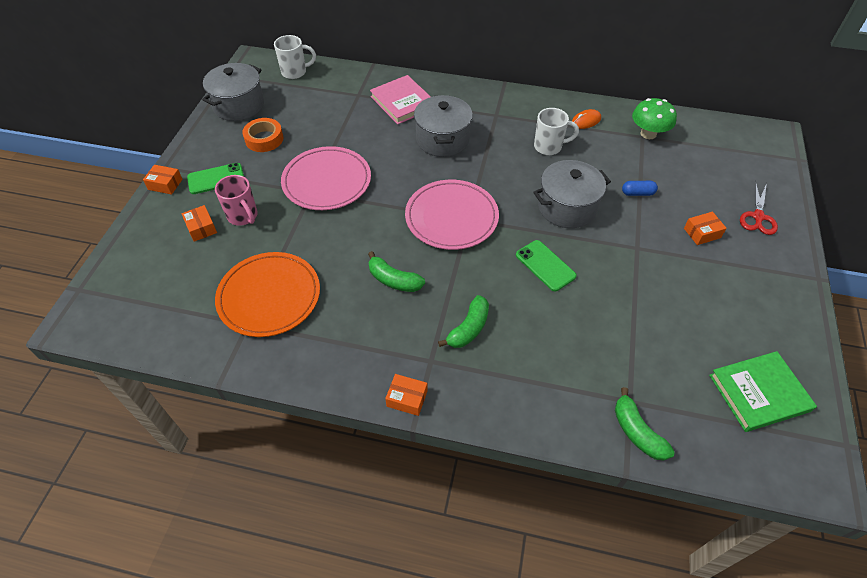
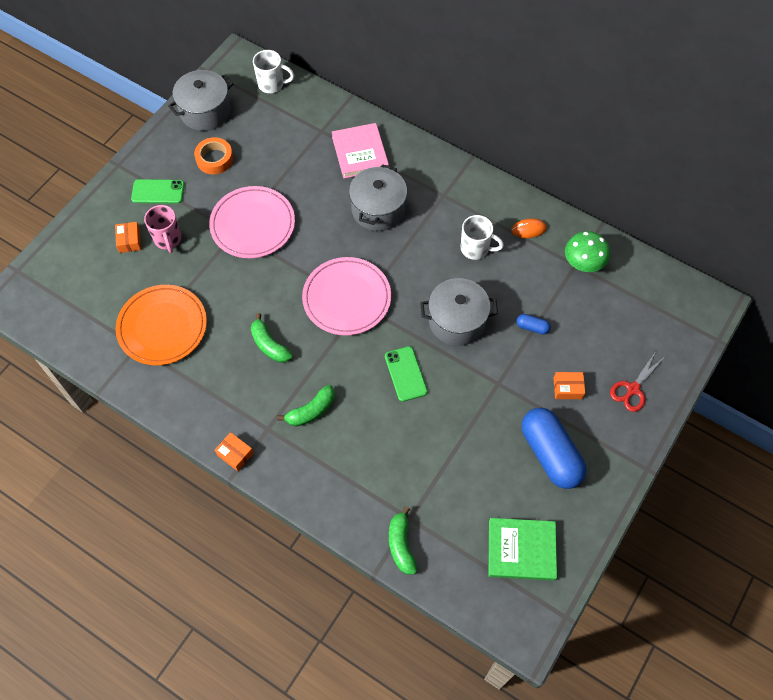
camera: 20 degrees right, 10 degrees up
orange box [143,165,183,195] -> none
none -> blue capsule [522,408,586,489]

